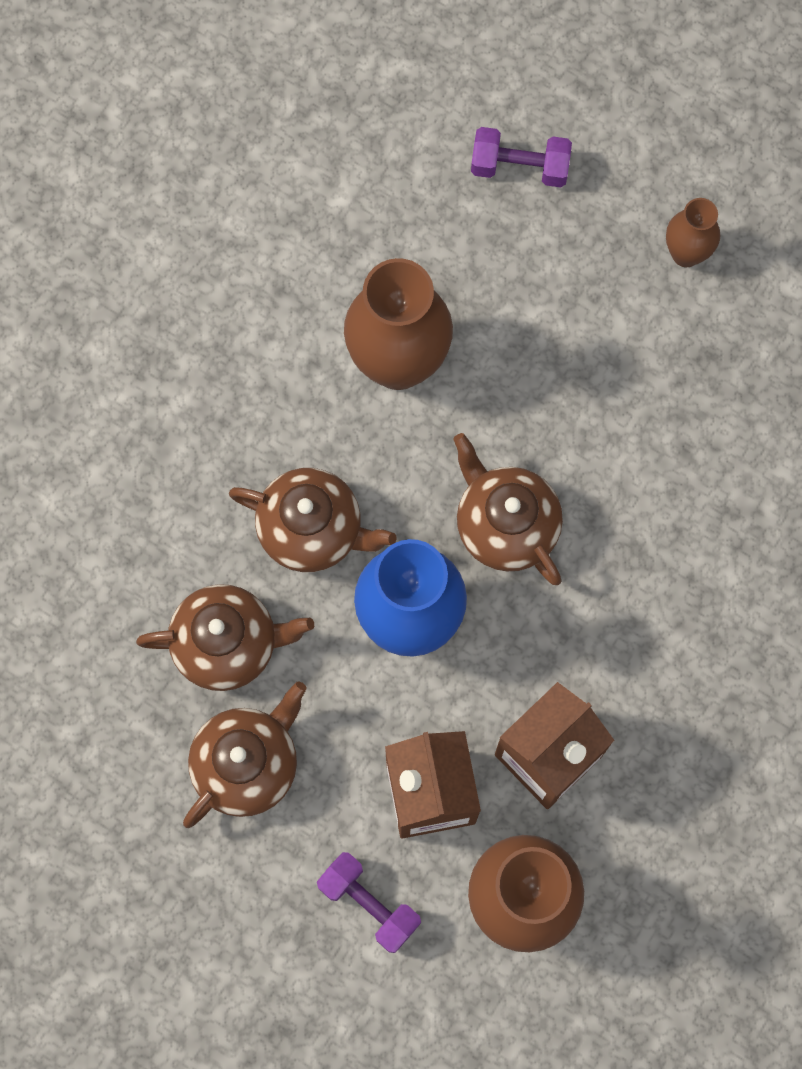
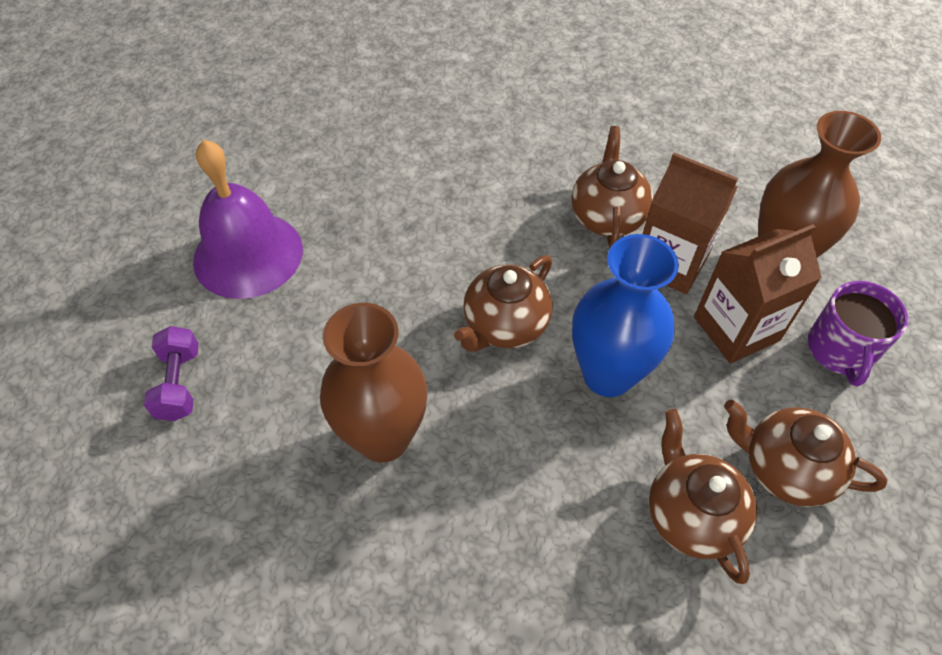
camera: 105 degrees left, 20 degrees down
brown teapot [229,468,397,572] -> brown teapot moved to [571,126,653,248]
purple dumbbell [317,852,421,953] -> purple mug [808,281,908,387]
brown vase [666,198,721,267] -> purple bell [193,140,303,299]

